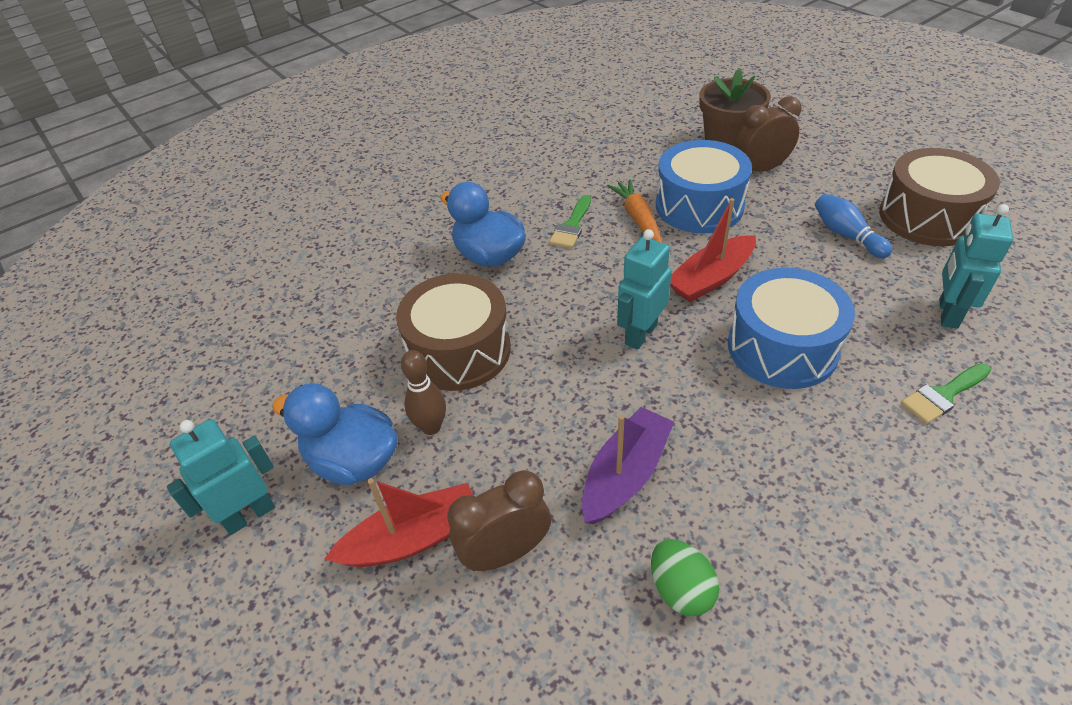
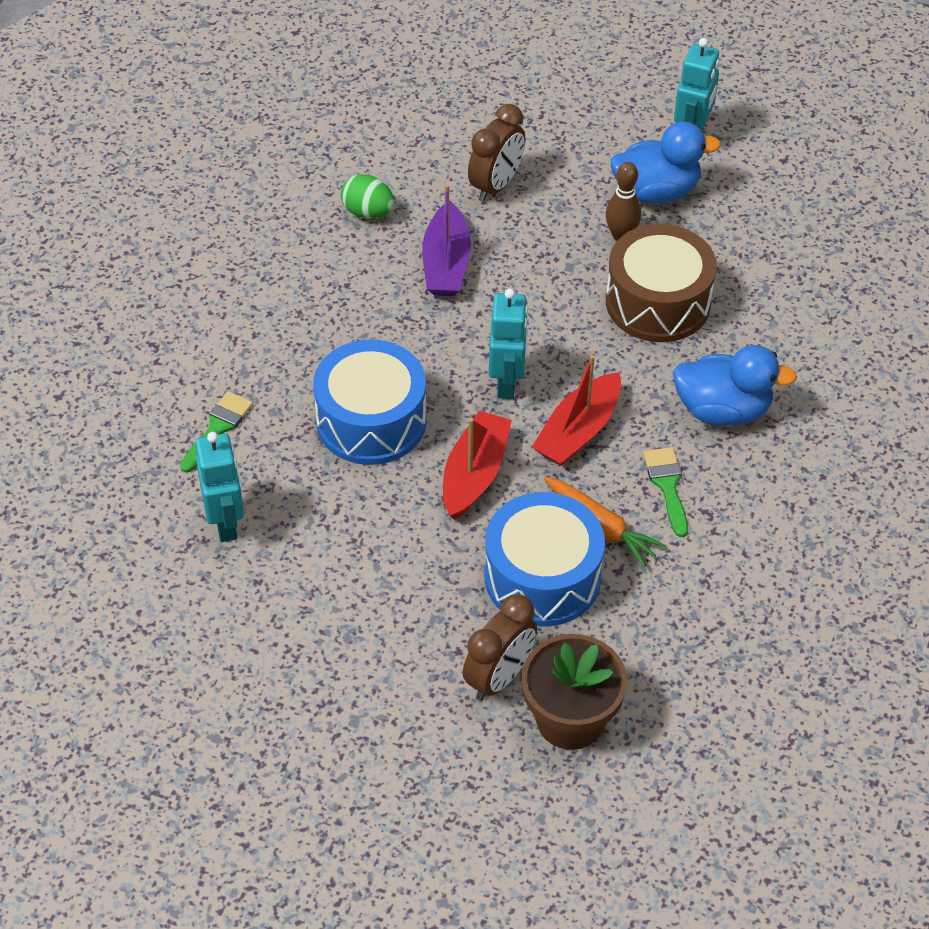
camera: 145 degrees right, 5 degrees up
red boat [325,478,473,567] -> red boat moved to [532,355,621,466]
blue bowling pin [815,194,892,258] -> none
brown drum [879,148,1000,246] -> none

